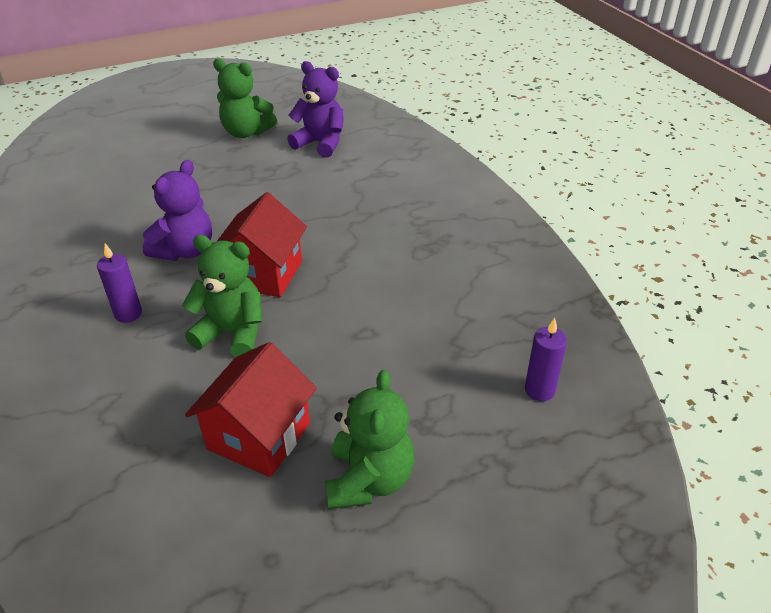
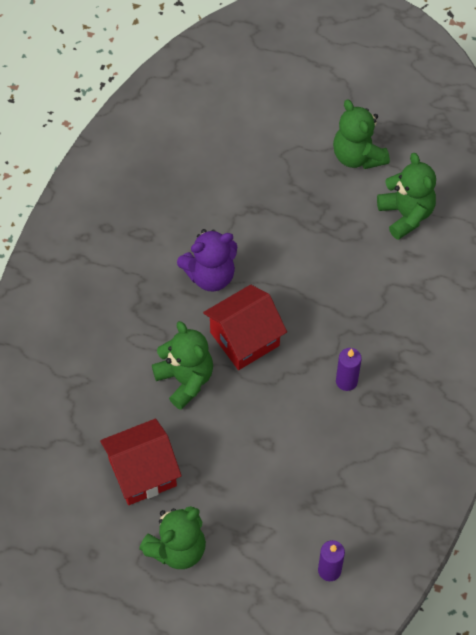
camera: 40 degrees right, 20 degrees up
purple candle [97,244,142,323] -> purple candle moved to [336,348,362,391]
purple teddy bear [287,61,343,158] -> green teddy bear [377,153,436,240]

